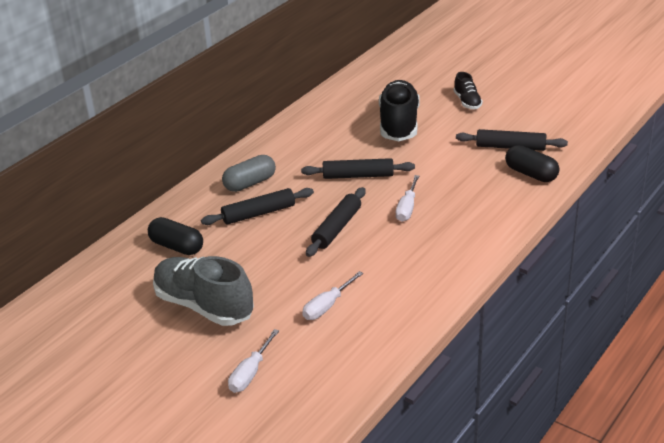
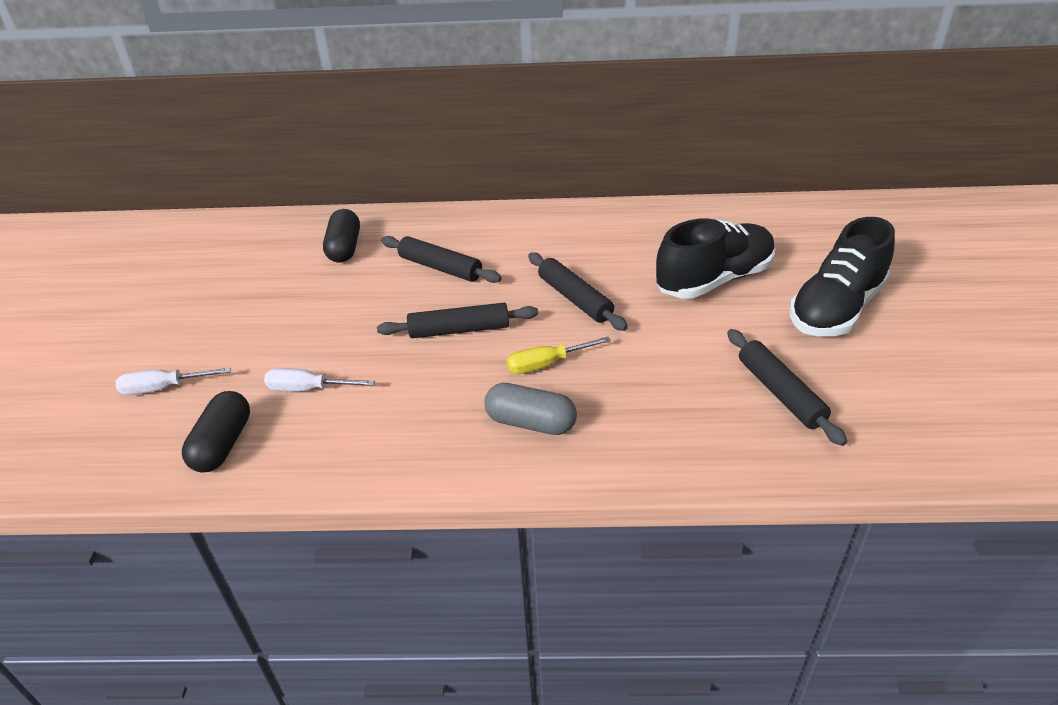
camera: 55 degrees right, 5 degrees up
grey shoe [153,256,254,326] -> none
grey capsule [222,155,276,192] -> grey capsule moved to [484,383,577,435]
white screwdriver [396,175,419,222] -> yellow screwdriver [507,337,611,374]
black shoe [454,72,483,109] -> black shoe [789,217,895,336], size x1.99
black capsule [505,145,560,182] -> black capsule moved to [182,391,250,472]

